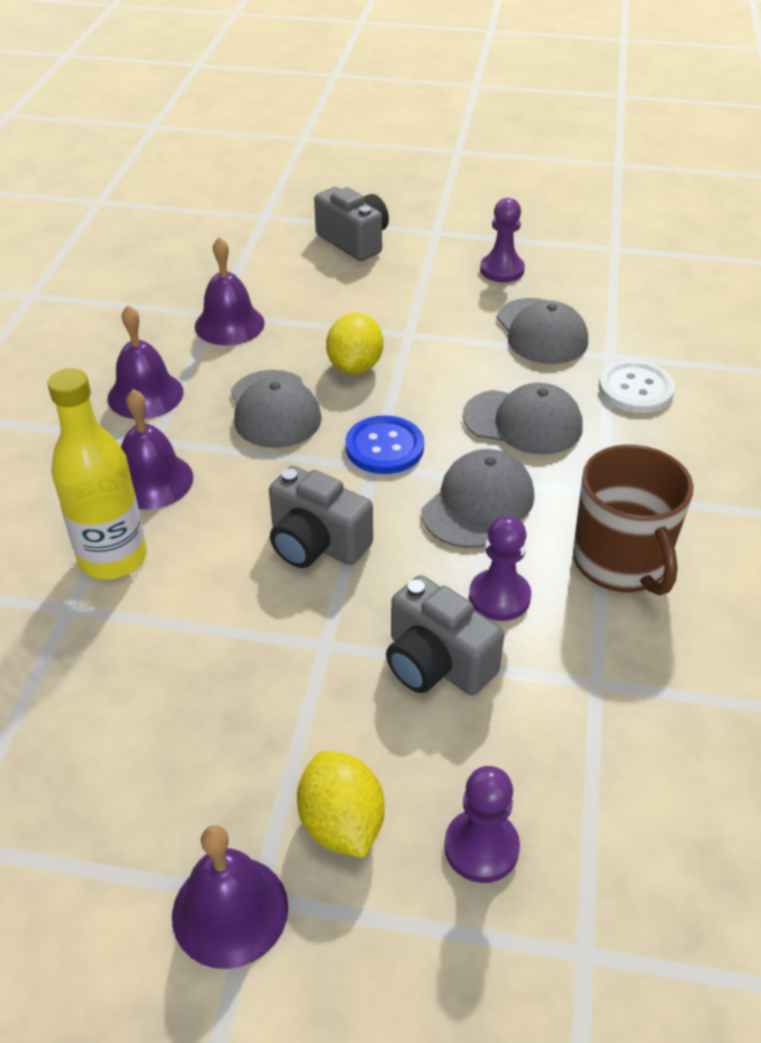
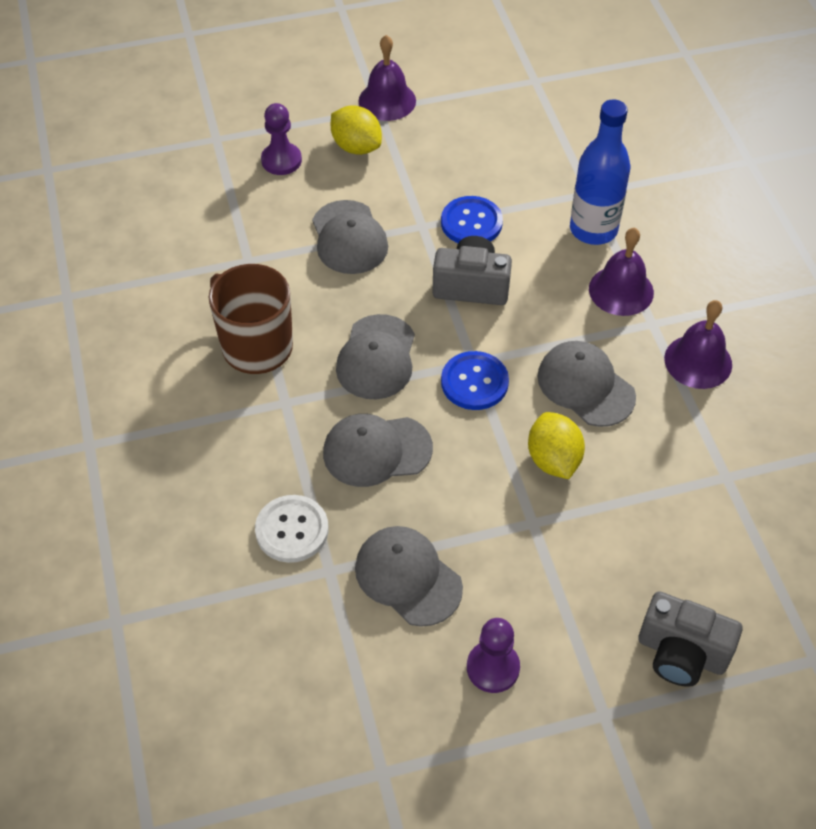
camera: 155 degrees right, 10 degrees up
yellow bottle [48,368,147,580] -> blue bottle [570,99,631,245]
purple bell [195,237,265,345] -> none
grey camera [386,575,504,695] -> grey cap [312,200,388,274]
purple pawn [469,516,531,621] -> none
none -> blue button [441,196,503,243]

